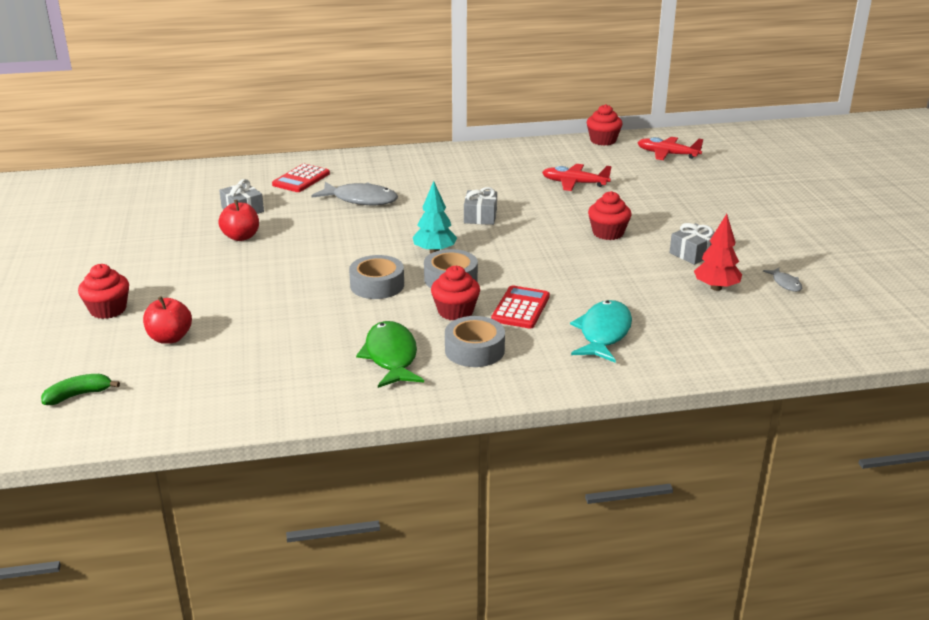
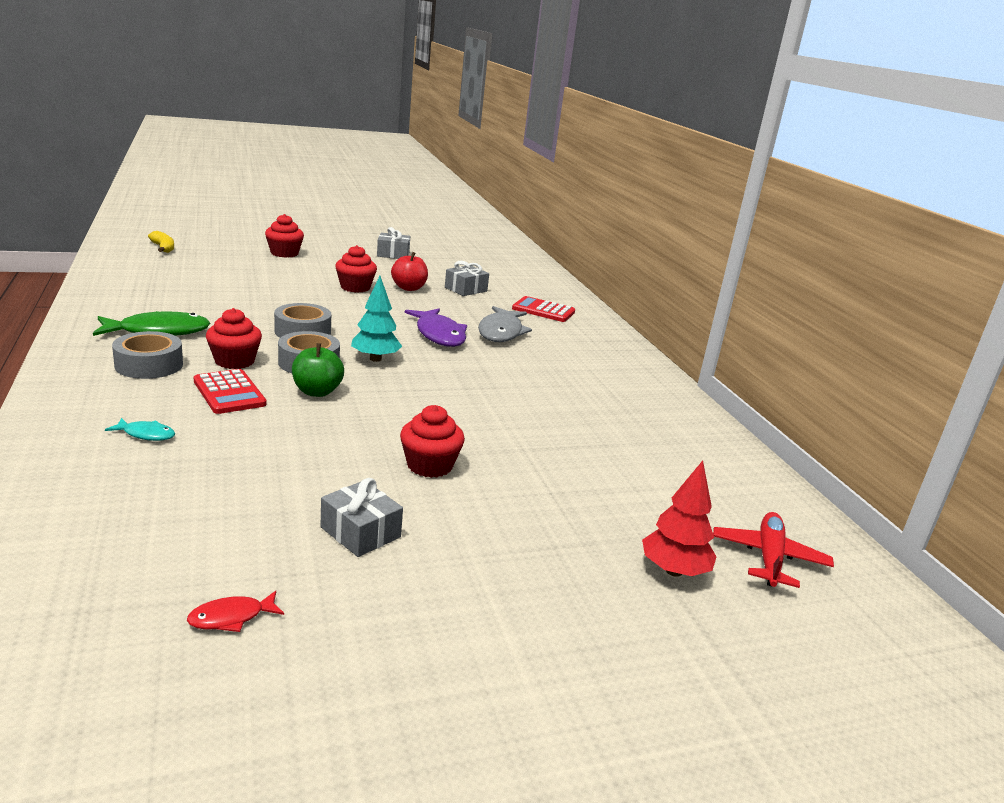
camera: 80 degrees right, 5 degrees down
green banana [41,374,120,405] -> yellow banana [148,231,174,253]
red apple [143,296,192,344] -> none
grey gift [464,187,497,225] -> grey gift moved to [377,227,410,259]
red calculator [491,285,550,329] -> red calculator turned 45 degrees clockwise [194,369,266,414]
red plane [542,164,612,191] -> none
turquoise fish [570,300,632,363] -> turquoise fish [105,418,175,441], size x0.49
red cupcake [587,104,623,146] -> red cupcake moved to [335,245,377,293]
red tree [694,214,742,291] -> red tree moved to [642,460,717,577]
grey fish [763,268,802,292] -> red fish [187,591,284,632]
none -> green apple [292,343,344,397]
none -> purple fish [405,308,467,347]

